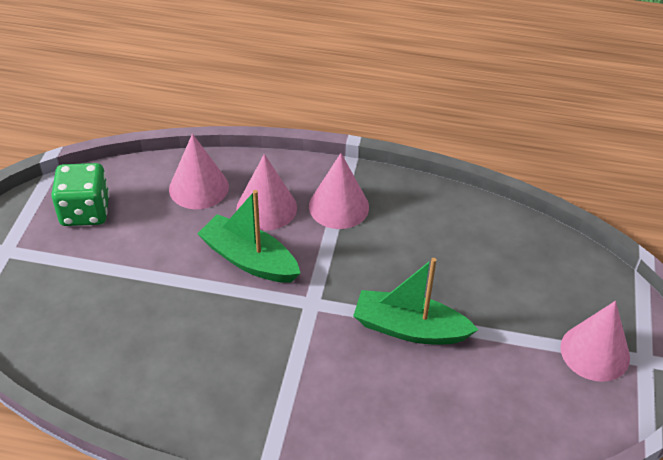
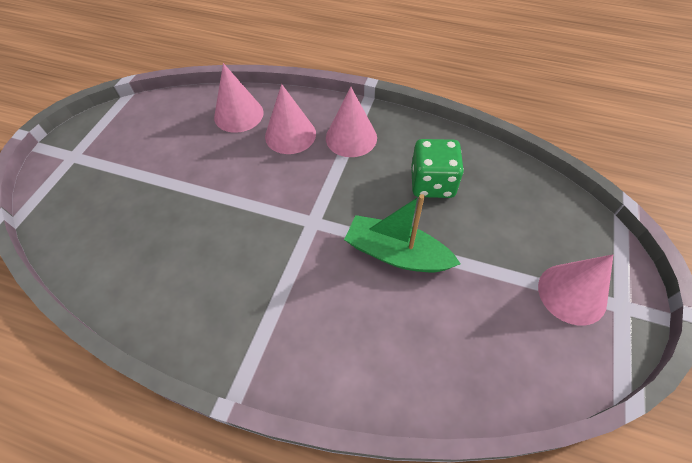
camera: 10 degrees right, 10 degrees up
green dice [51,163,110,226] -> green dice moved to [411,139,464,198]
green boat [197,190,301,283] -> none

